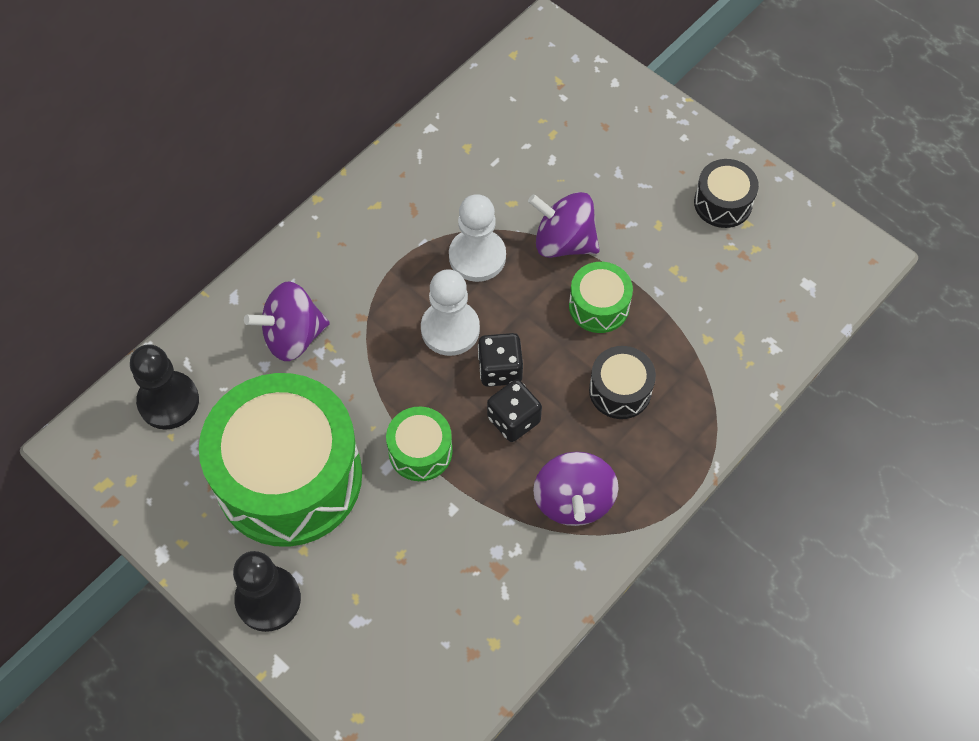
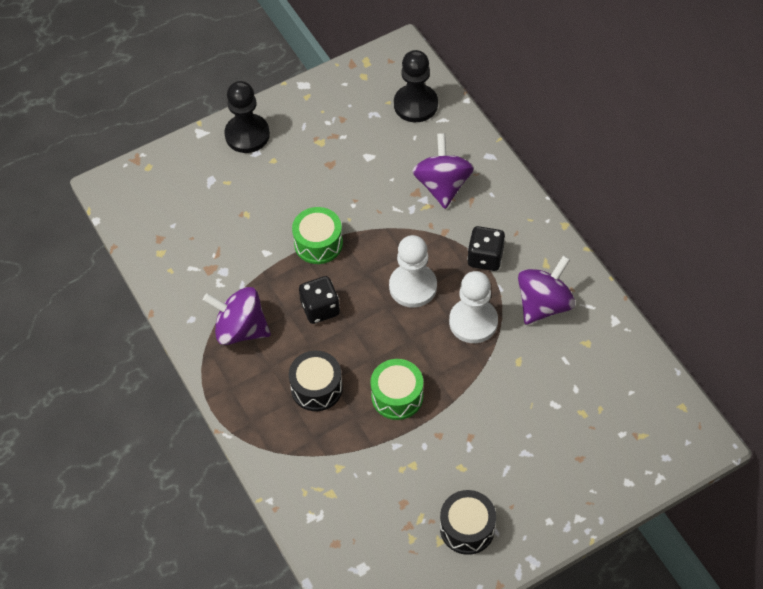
camera: 110 degrees right, 5 degrees down
green drum [199,373,362,547] -> none
black dice [478,333,523,387] -> black dice moved to [467,226,505,271]
purple spinning top [528,192,600,258] -> purple spinning top moved to [518,255,575,325]

